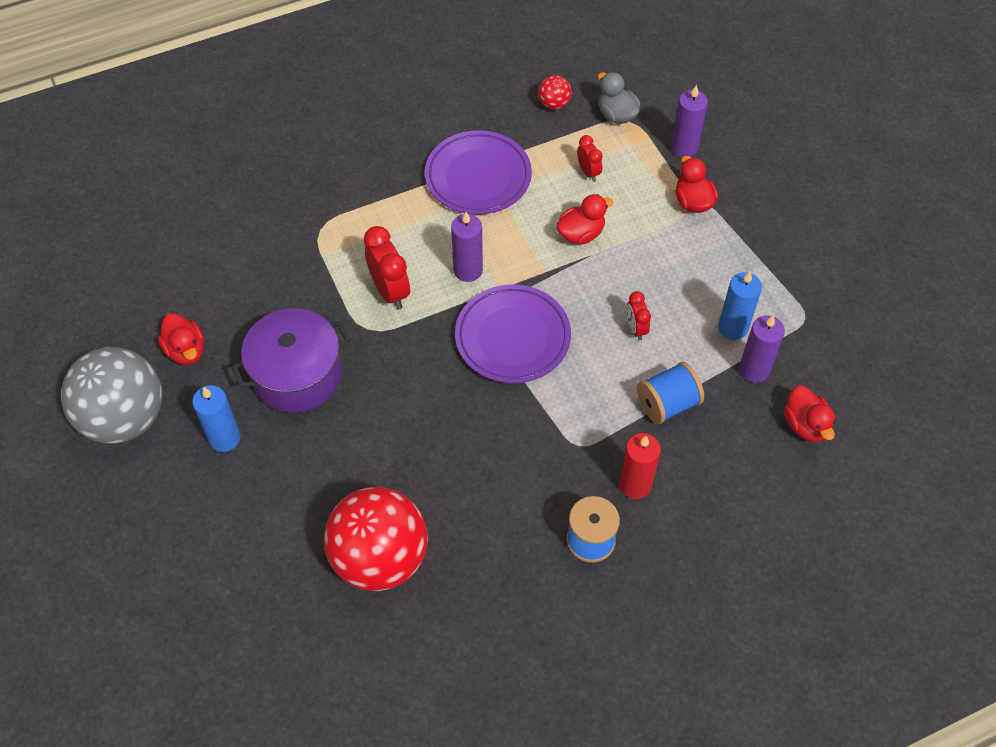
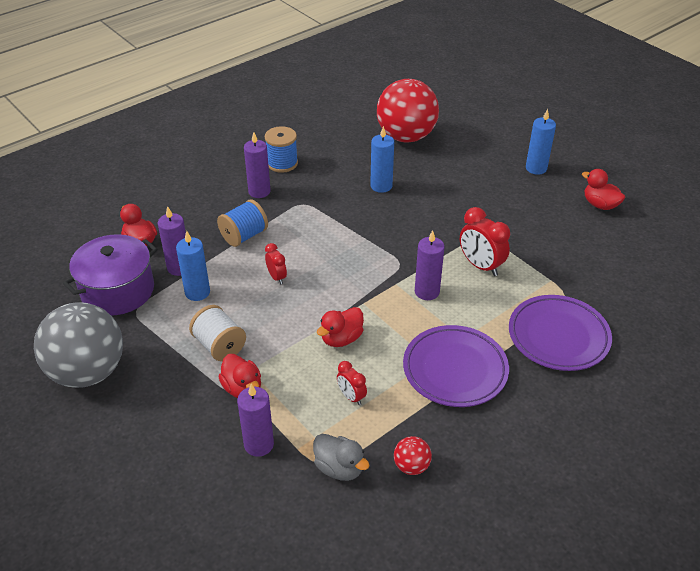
camera: 165 degrees right, 15 degrees down
grey ball [61,347,162,444] -> grey ball moved to [34,302,123,388]
purple pot [231,308,350,413] -> purple pot moved to [63,234,158,315]
purple plate [455,284,571,383] -> purple plate moved to [509,295,612,371]
red candle [619,433,661,499] -> purple candle [244,132,271,198]
none -> white spool [189,305,246,361]
none -> blue candle [370,126,394,193]

